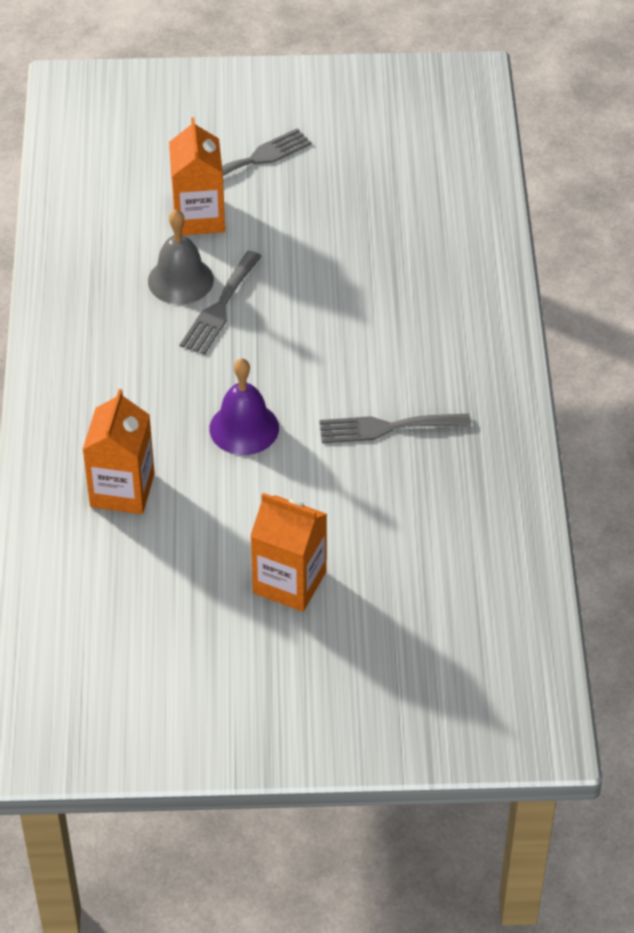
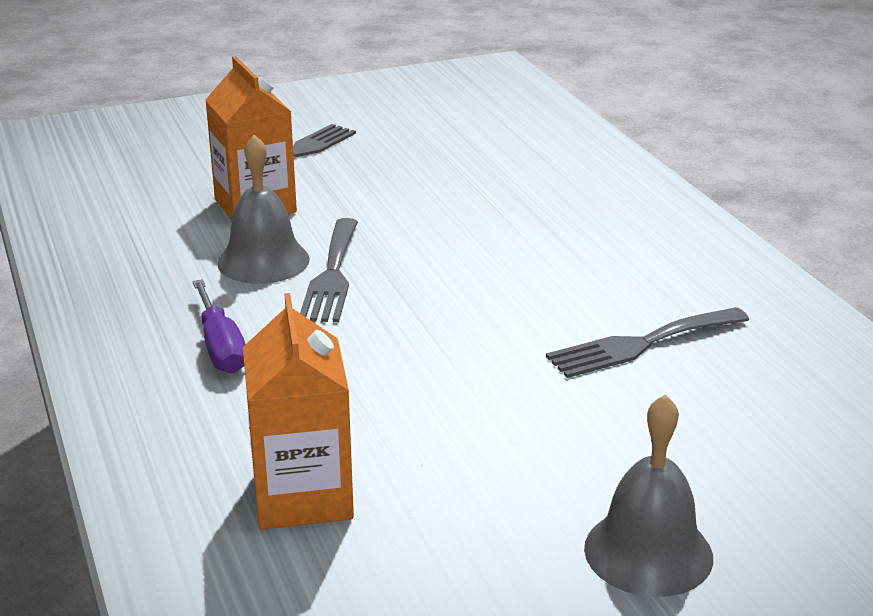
camera: 20 degrees left, 20 degrees down
purple bell [210,358,279,455] -> none
orange carton [250,493,327,612] -> grey bell [584,394,713,597]
none -> purple screwdriver [192,279,246,373]

